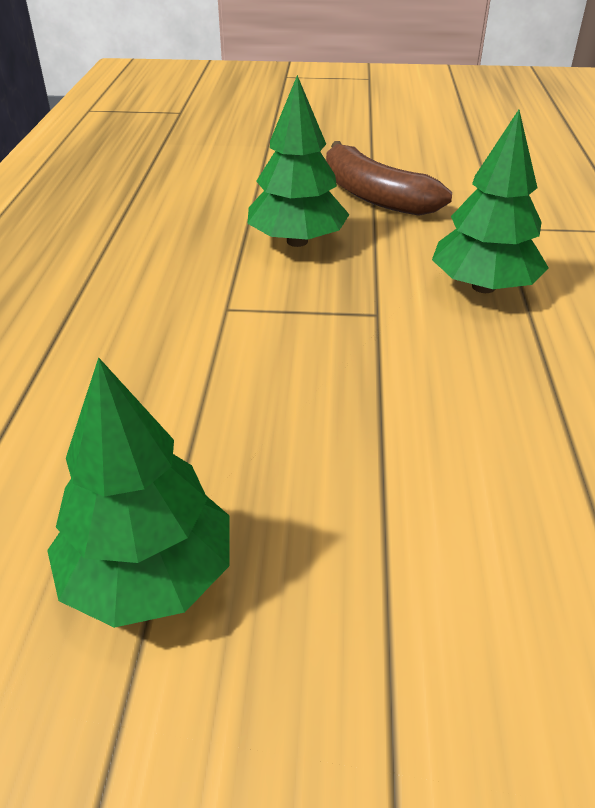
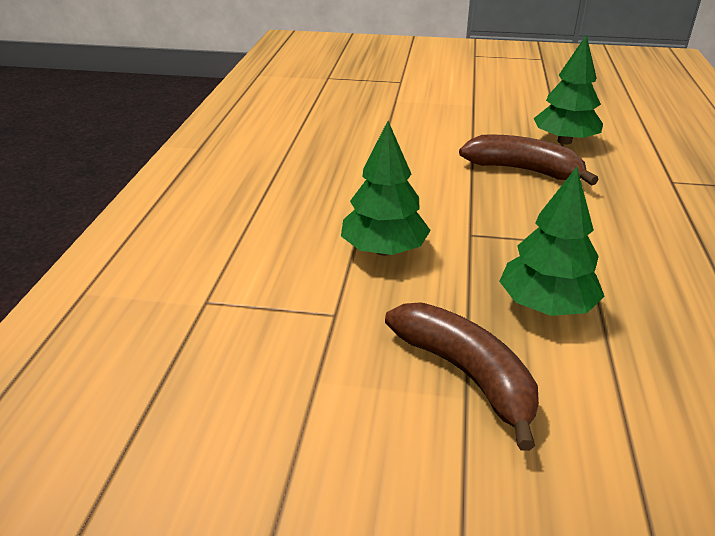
camera: 175 degrees left, 5 degrees down
none -> brown banana [459,135,599,186]

